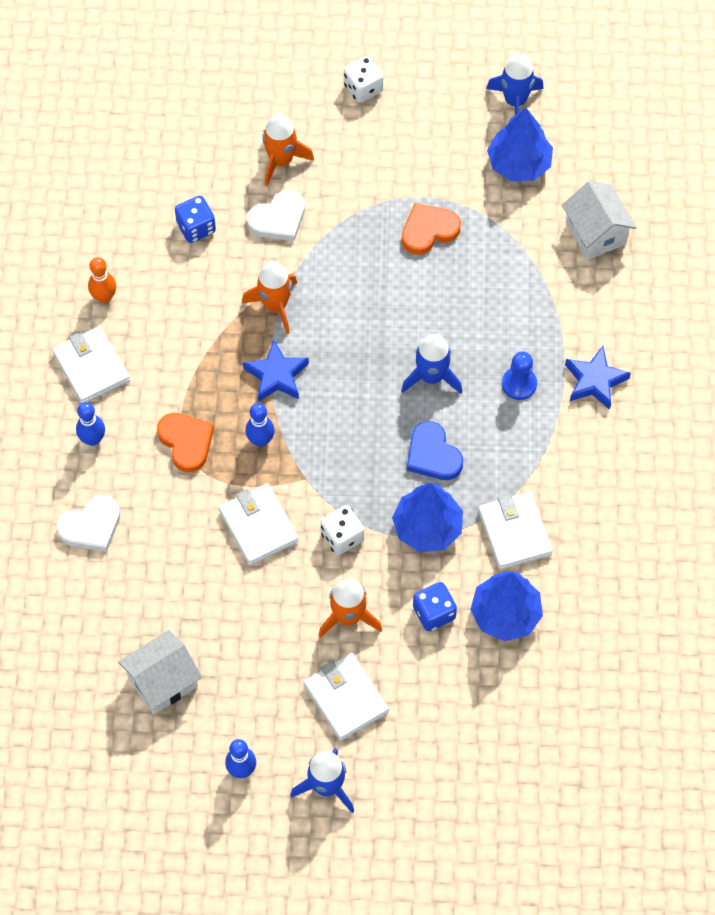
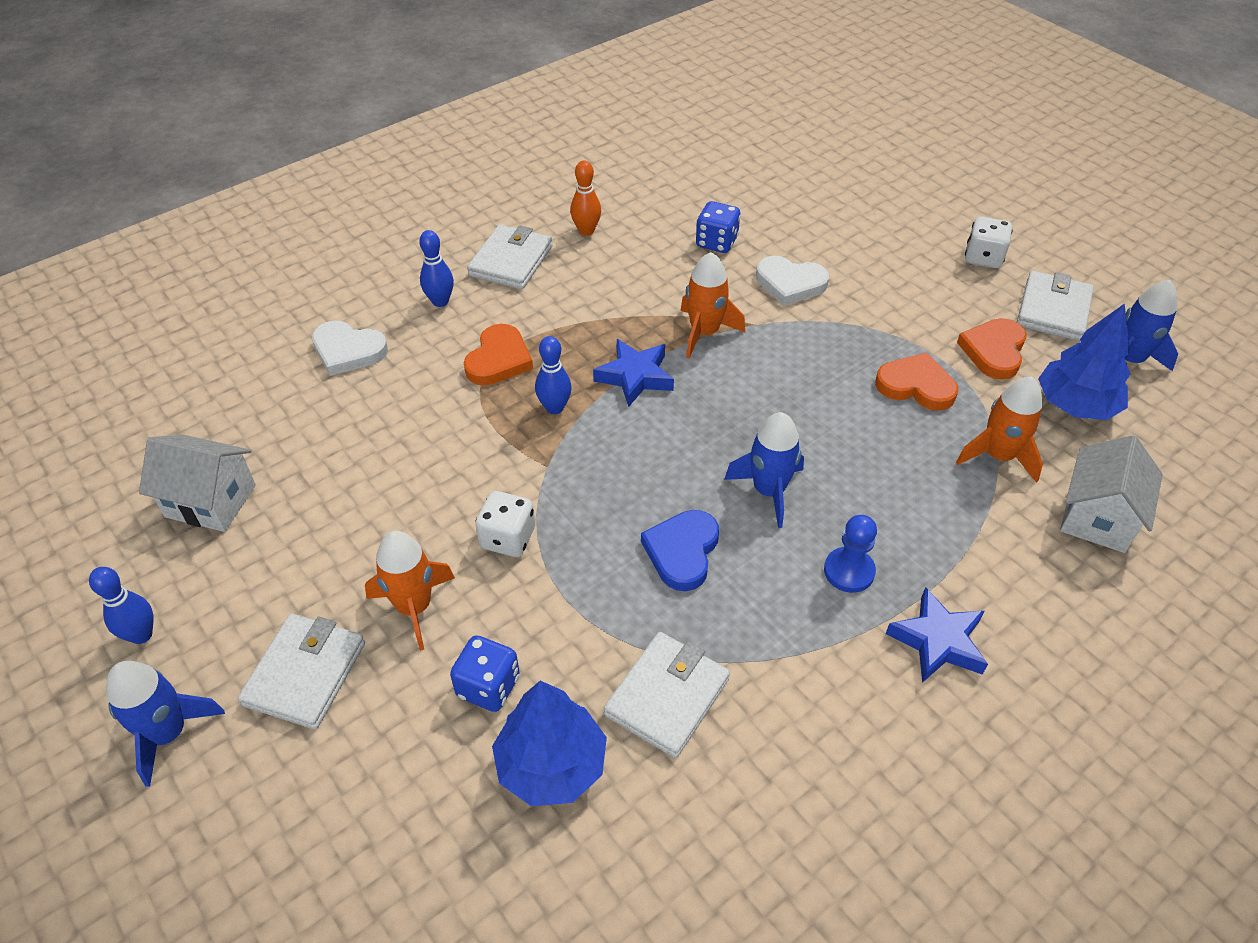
camera: 50 degrees right, 15 degrees down
white wallet [219,483,299,565] -> white wallet moved to [1017,271,1094,341]
orange rocket [262,114,314,186] -> orange rocket moved to [956,377,1043,483]
blue tree [392,483,463,552] -> none
none -> orange heart [957,318,1027,380]

